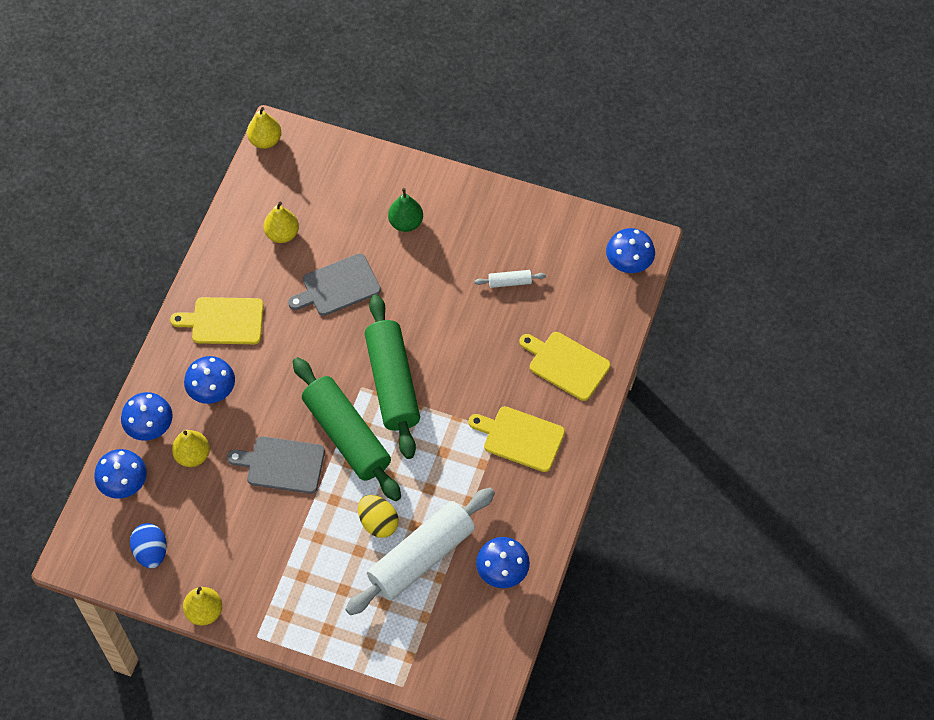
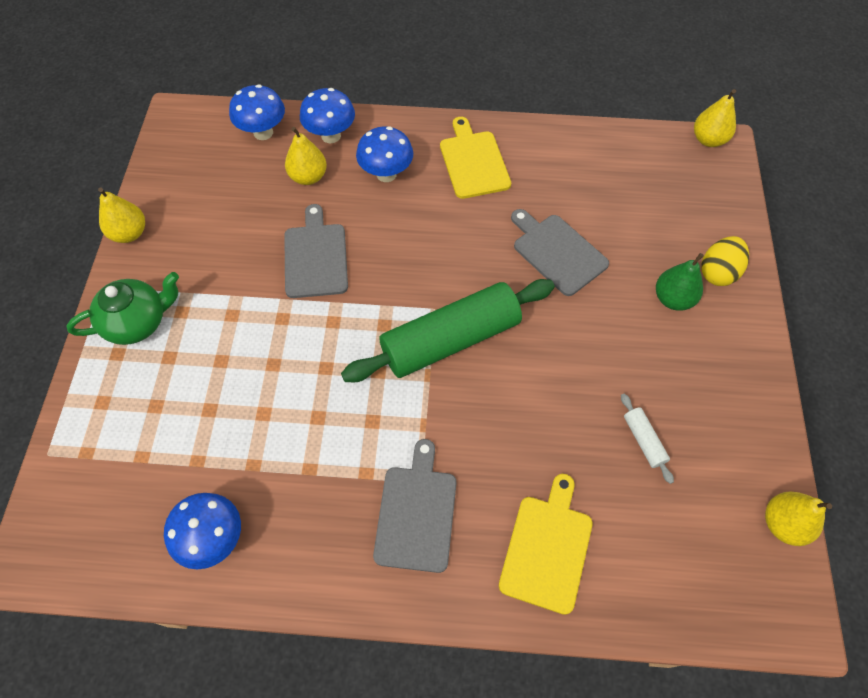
camera: 75 degrees right, 0 degrees up
blue egg [130,523,167,568] -> none
yellow pear [264,202,299,243] -> yellow pear moved to [765,492,832,546]
green rolling pin [293,357,401,501] -> none
white rolling pin [345,488,495,615] -> none
yellow egg [358,495,399,538] -> yellow egg moved to [701,236,749,286]
yellow cutting board [469,406,565,472] -> grey cutting board [373,439,457,573]
blue mushroom [606,228,655,273] -> none
none -> green teapot [66,272,179,345]

